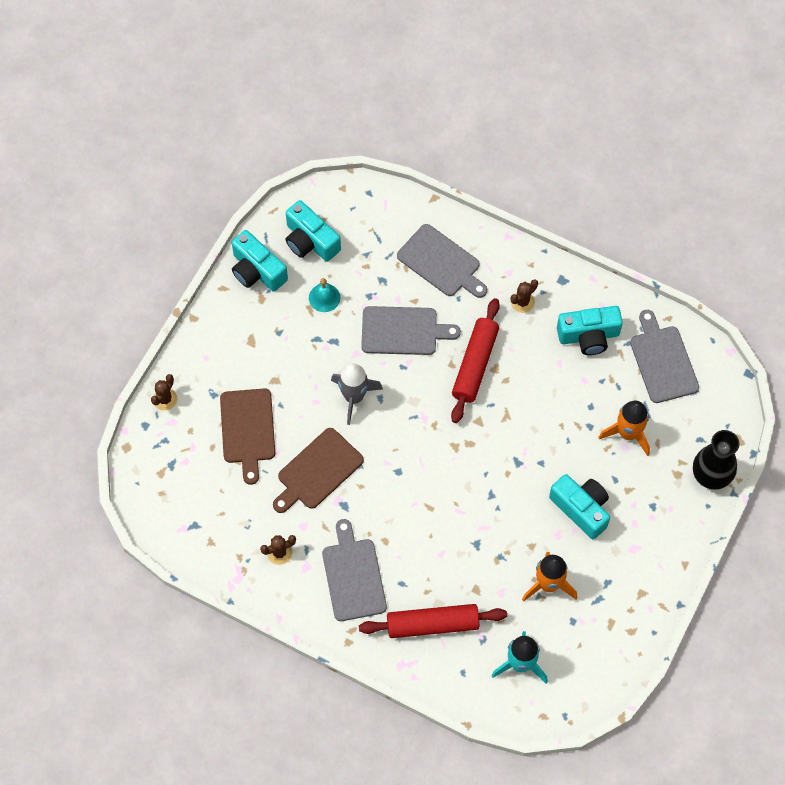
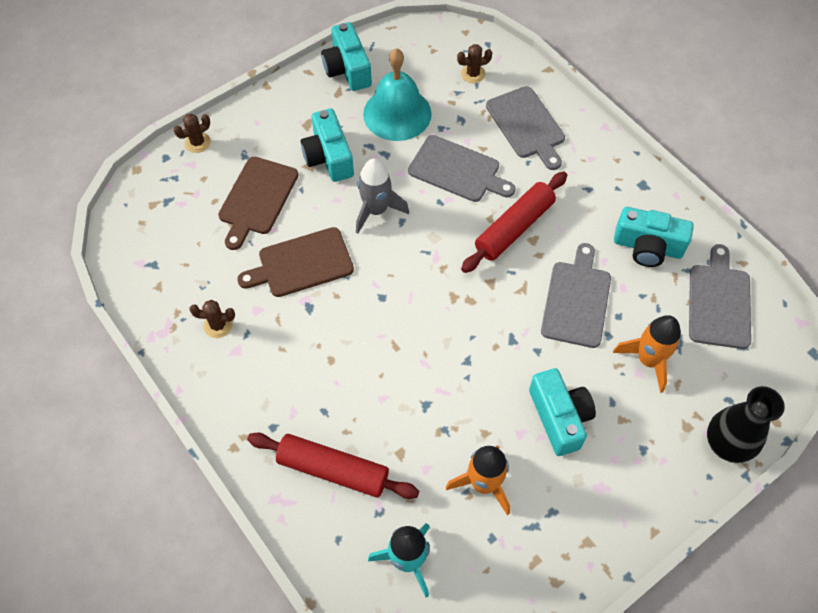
camera: 25 degrees right, 5 degrees down
turquoise camera [286,200,341,262] -> turquoise camera moved to [301,108,354,182]
turquoise bell [309,278,340,312] -> turquoise bell [363,48,432,141], size x2.05
grey cutting board [322,519,387,621] -> grey cutting board moved to [541,243,611,348]
brown cactus [510,279,538,313] -> brown cactus moved to [457,44,492,83]

